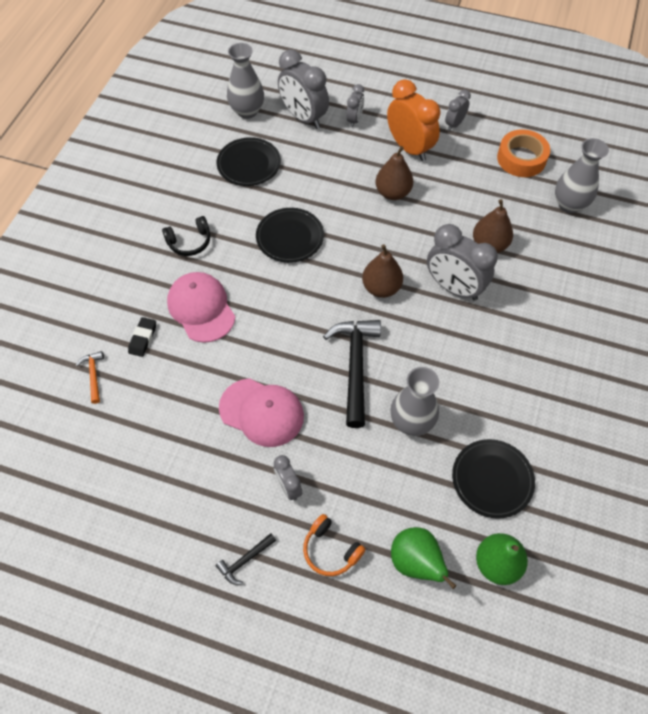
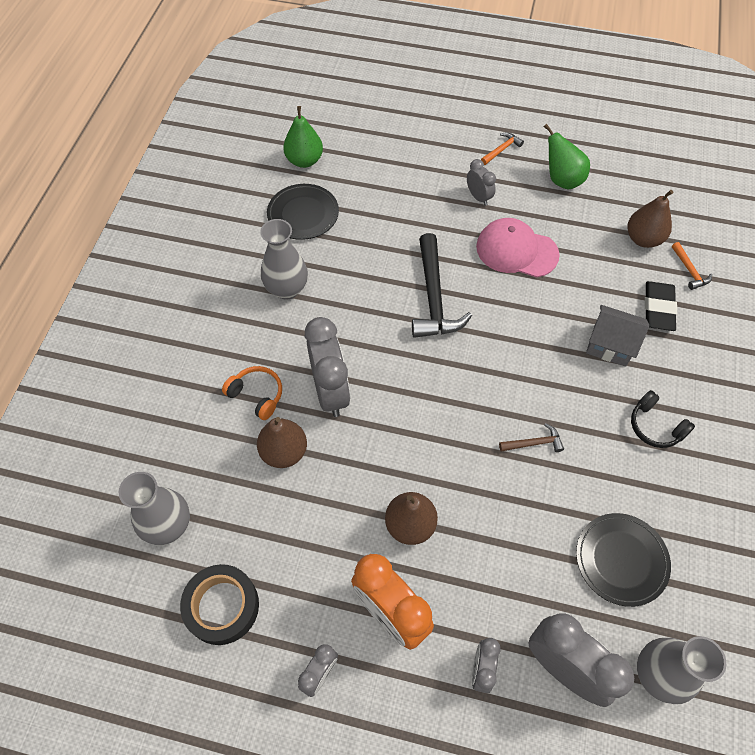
camera: 175 degrees right, 0 degrees up
black eraser [128,317,156,357] -> black eraser [645,281,677,331], size x1.52
black headphones [162,216,210,256] -> black headphones turned 105 degrees counterclockwise [631,390,695,448]
pink cap [167,272,235,343] -> grey house [586,305,649,366]
black hammer [216,533,276,585] -> orange hammer [481,133,524,165]
black plate [256,208,324,263] -> brown hammer [499,423,564,452]
orange headphones [303,514,366,576] -> orange headphones moved to [222,366,282,420]
brown pear [362,244,403,298] -> brown pear moved to [627,190,673,248]
grey vase [390,367,439,436] -> grey vase moved to [260,219,308,300]
green pear [391,527,456,589] -> green pear moved to [544,124,590,190]
grey clock [427,224,498,301] -> grey clock turned 45 degrees clockwise [305,317,350,417]
orange tape [497,129,550,177] -> black tape [180,564,259,645]

